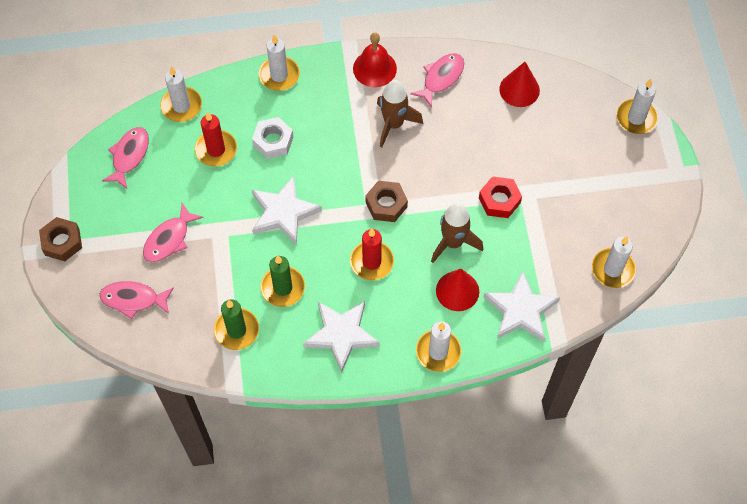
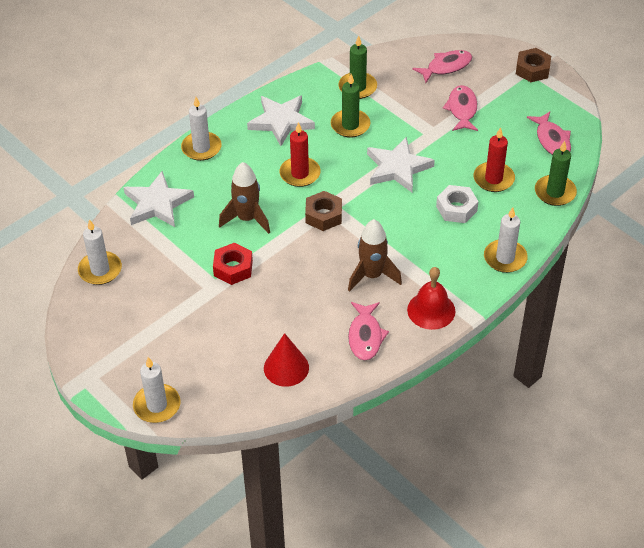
camera: 145 degrees right, 15 degrees down
white candle [160,66,202,122] -> green candle [535,141,577,206]
red cone [436,269,479,311] -> none

